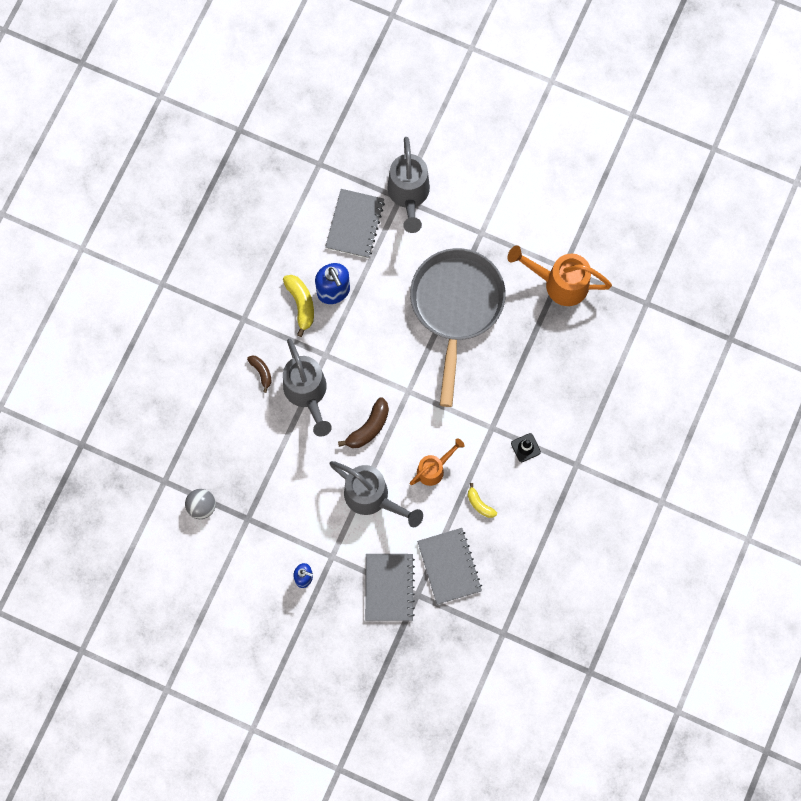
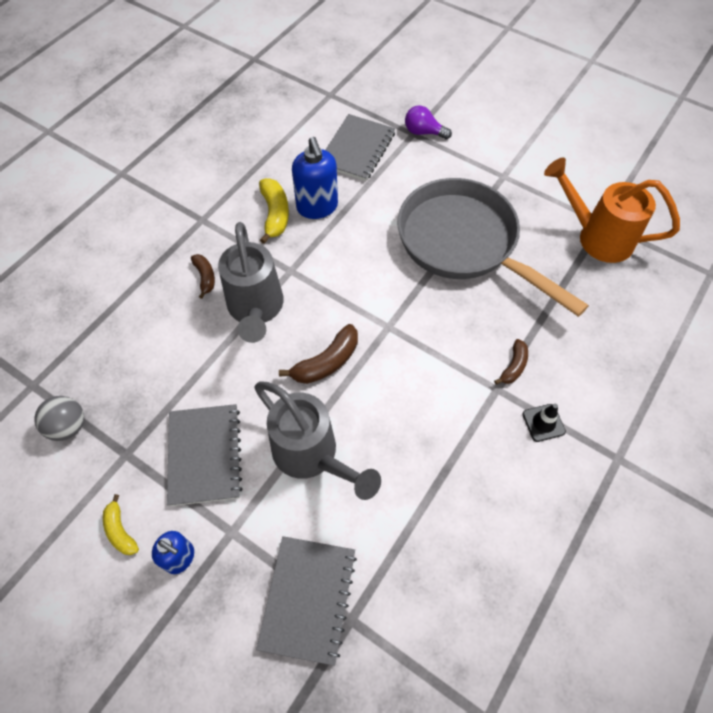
camera: 10 degrees right, 15 degrees down
grey watering can [387,137,430,233] -> purple light bulb [405,105,452,139]
grey pan [410,248,506,407] -> grey pan turned 60 degrees counterclockwise [398,178,589,317]
orange watering can [410,438,465,486] -> none
grey notebook [417,528,482,605] -> grey notebook moved to [167,404,242,506]
yellow banana [468,483,497,518] -> yellow banana moved to [103,494,139,555]
none -> brown banana [494,339,528,385]

